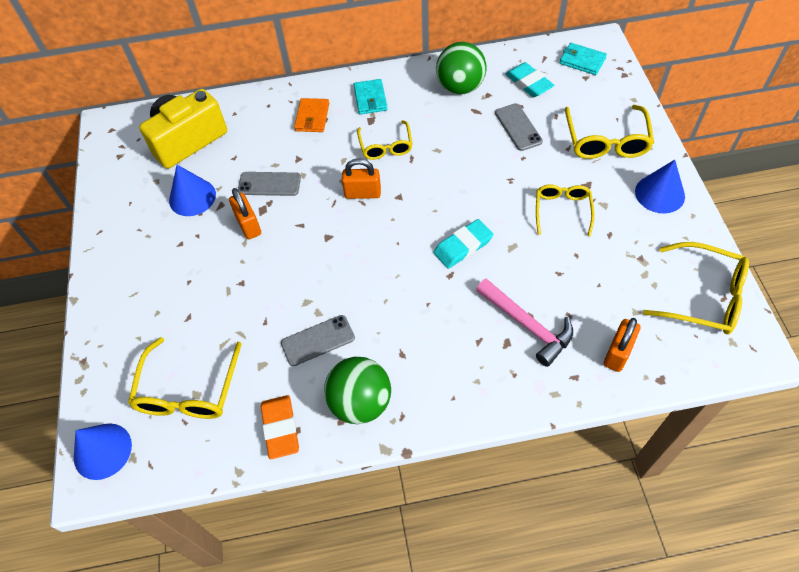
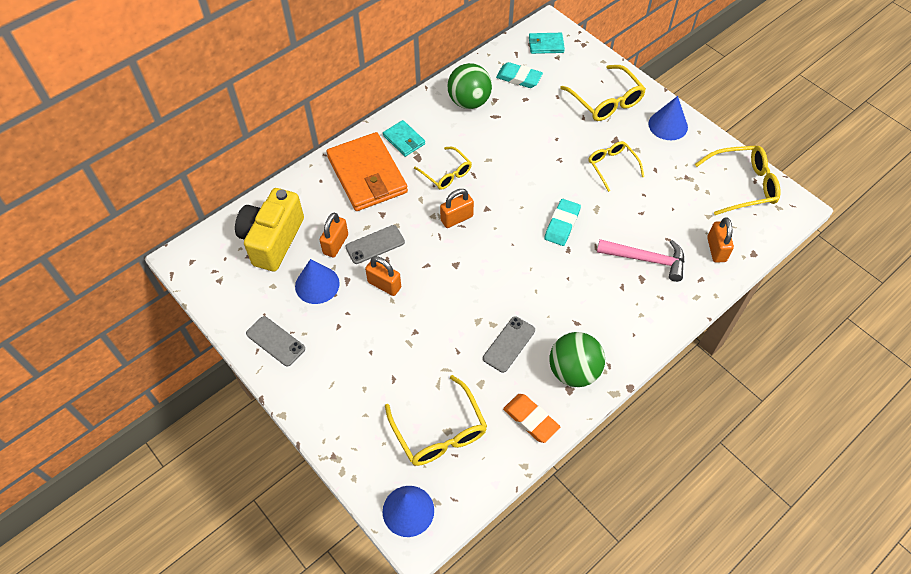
camera: 35 degrees left, 0 degrees up
orange wallet [294,98,329,132] -> orange wallet [327,132,408,211], size x2.08
grey phone [495,103,543,151] -> grey phone moved to [246,316,305,366]
none -> orange padlock [320,213,348,258]

